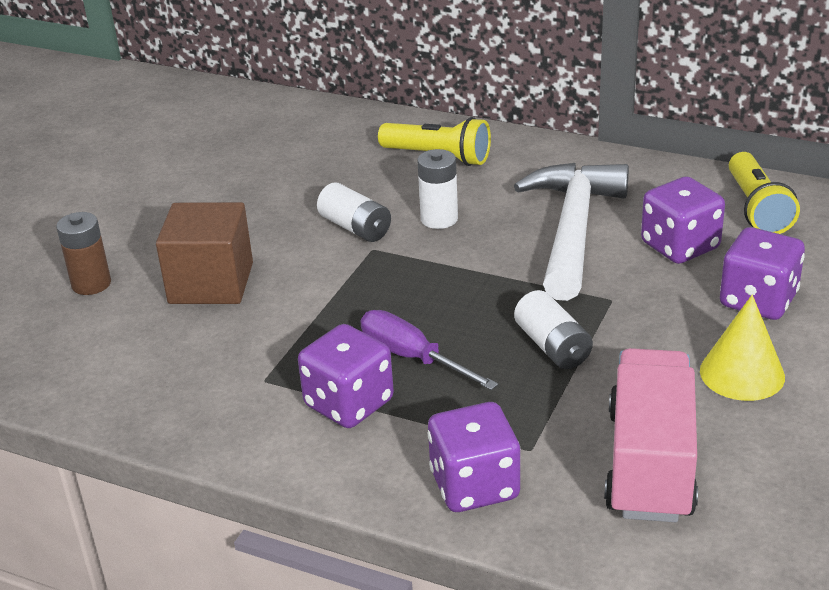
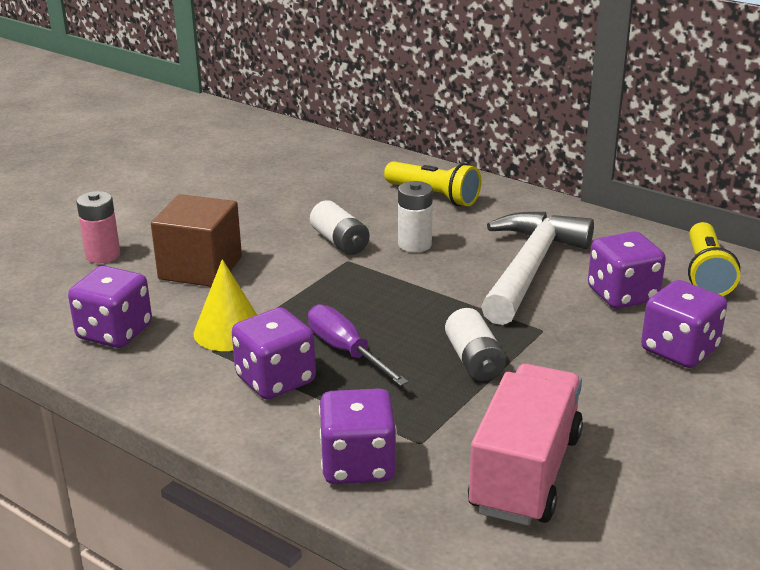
camera: 10 degrees right, 5 degrees down
brown battery [56,212,111,295] -> pink battery [76,191,120,263]
yellow cone [700,295,785,401] -> yellow cone moved to [194,259,257,351]
none -> purple dice [68,266,152,348]

